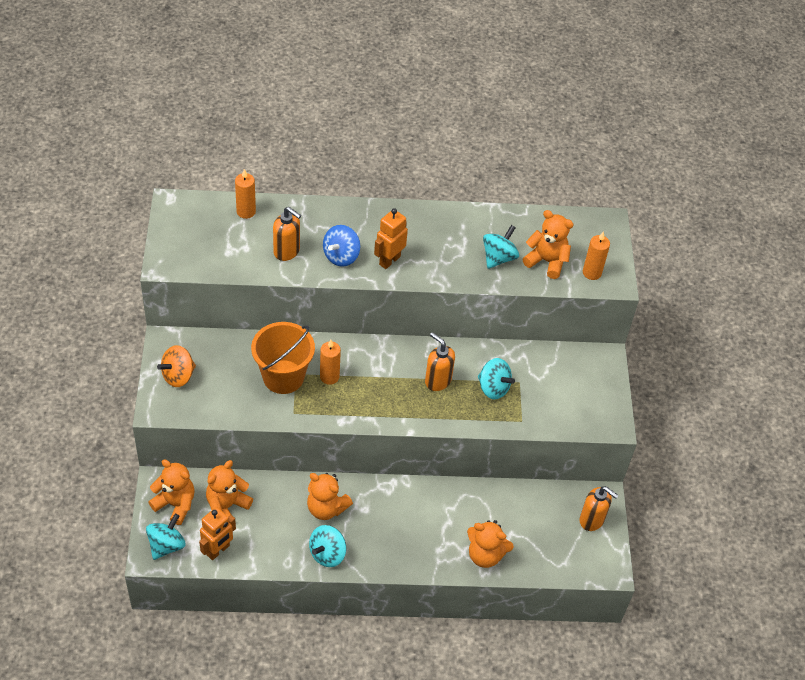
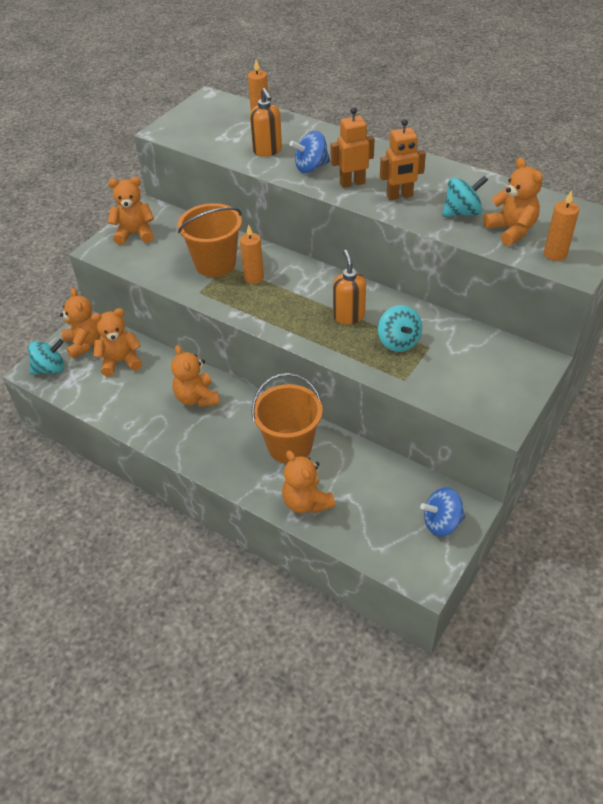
camera: 40 degrees right, 5 degrees down
orange spinning top [157,345,196,387] -> orange teddy bear [108,177,154,245]
orange robot [199,507,236,560] -> orange robot moved to [380,119,426,200]
turquoise spinning top [309,525,346,567] -> none
orange soap dispenser [579,486,619,531] -> blue spinning top [420,487,465,537]
none -> orange bucket [251,373,323,464]

